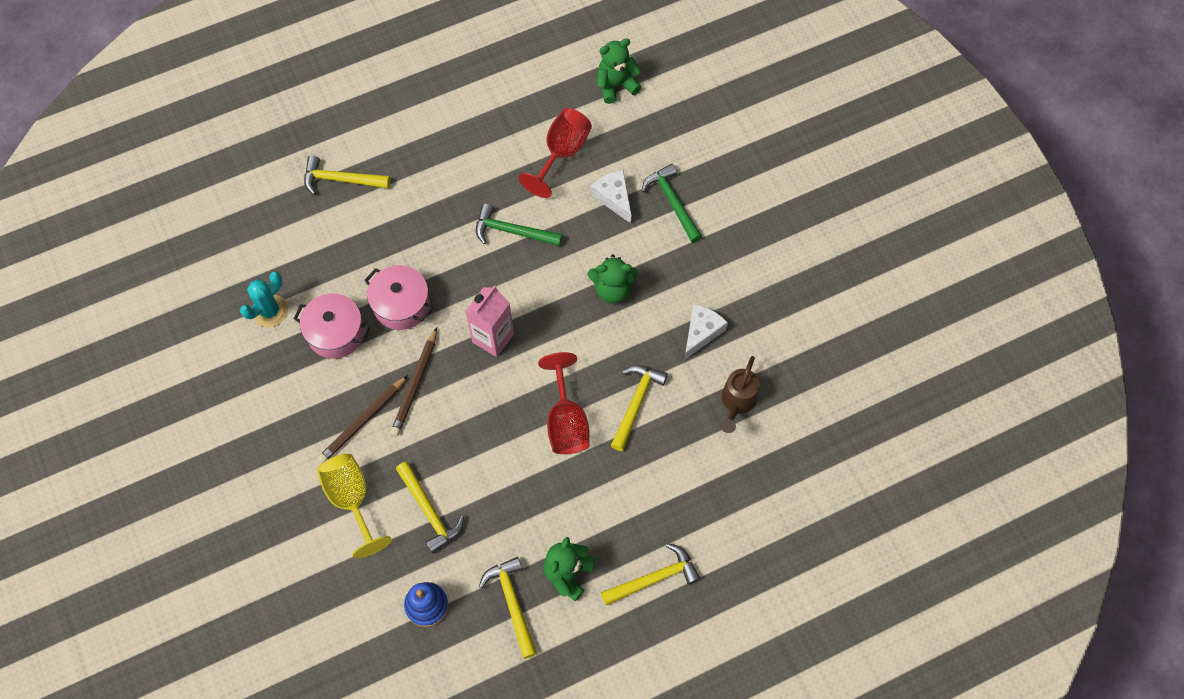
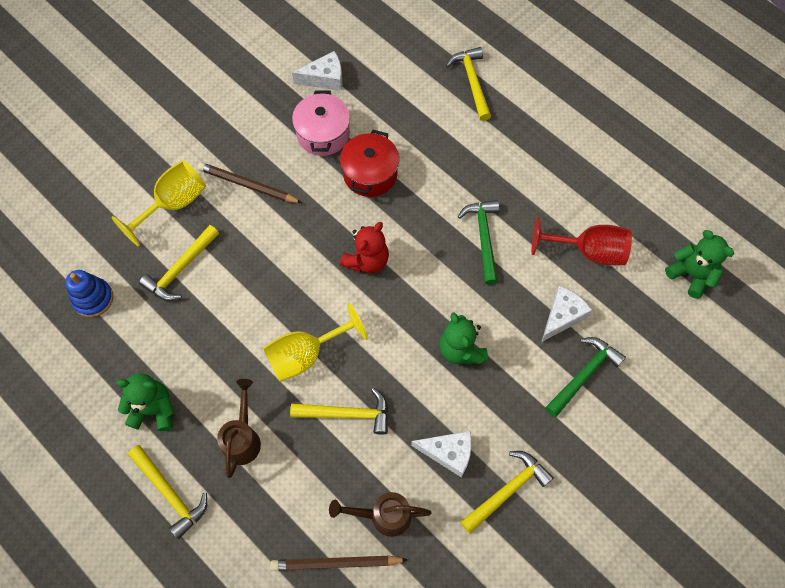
camera: 70 degrees right, 0 degrees up
turquoise cactus [240,271,288,327] -> white cheese [292,51,342,91]
pink pot [364,265,433,330] -> red pot [340,130,399,197]
brown pencil [390,327,437,436] -> brown pencil moved to [270,555,408,571]
pink carton [465,285,514,357] -> red teddy bear [340,222,389,273]
yellow hammer [479,557,537,659] -> yellow hammer moved to [460,451,554,534]
red goblet [538,352,590,454] -> yellow goblet [263,303,368,382]
none -> brown watering can [217,379,261,478]

